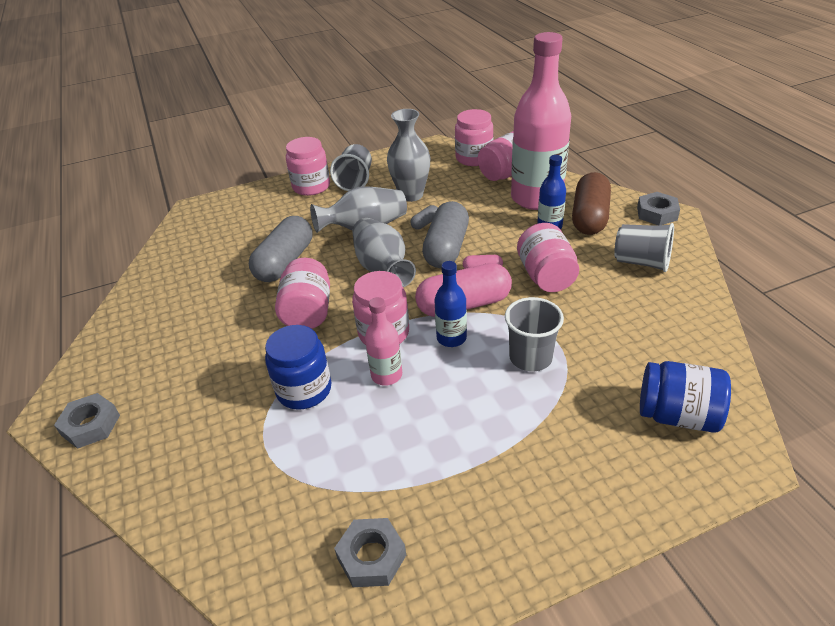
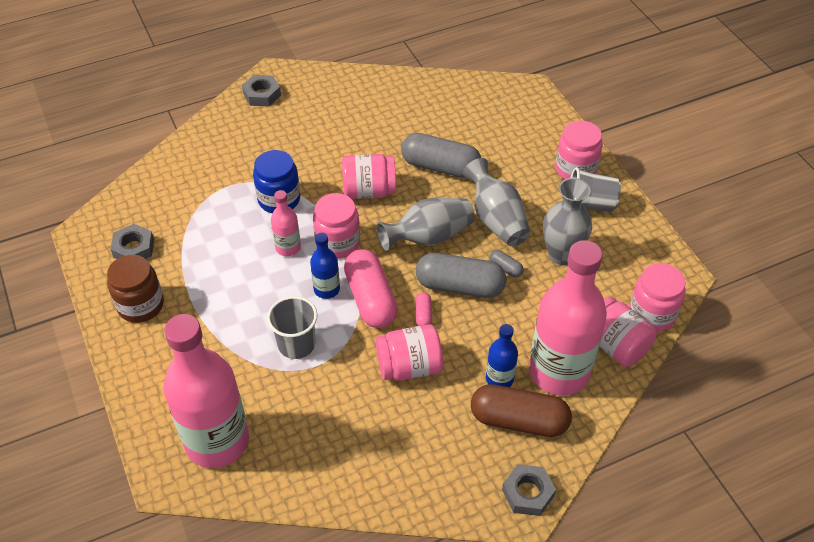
camera: 85 degrees right, 10 degrees up
grey cup [614,223,674,272] -> none
blue jar [640,361,731,433] -> pink bottle [164,314,249,468]
none -> brown jar [107,255,164,323]

